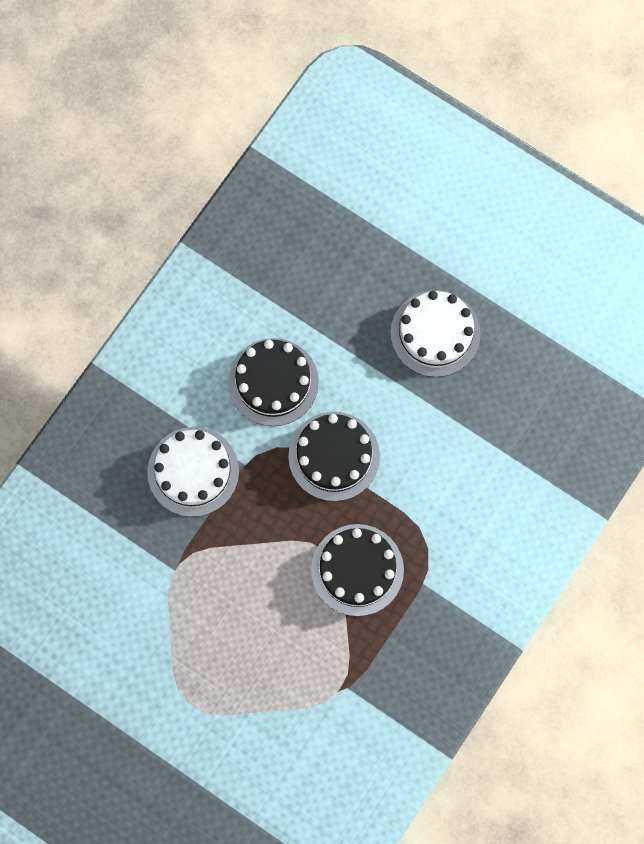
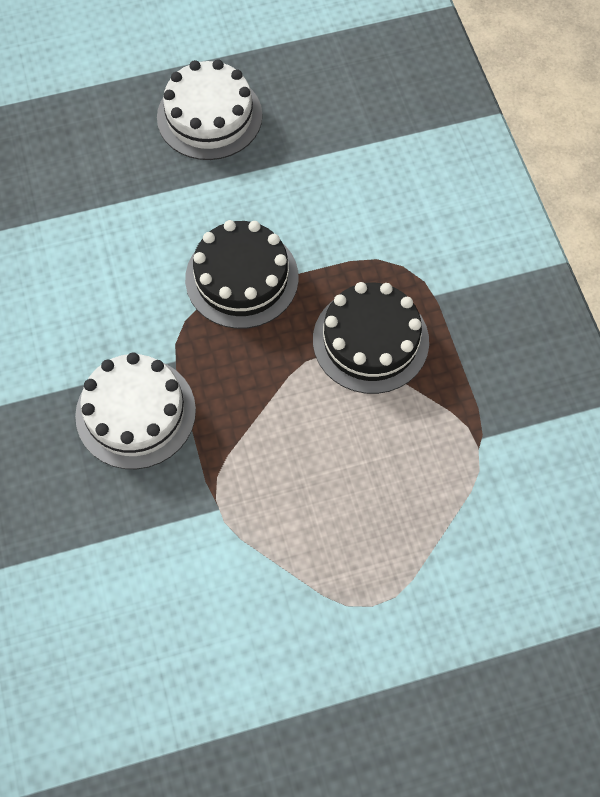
camera: 50 degrees left, 10 degrees down
black cake [228,338,319,426] -> none

